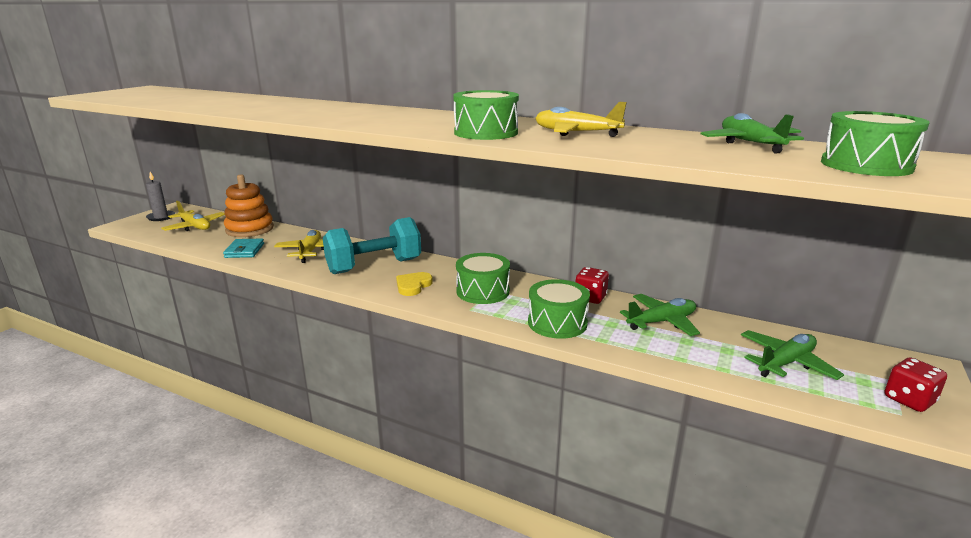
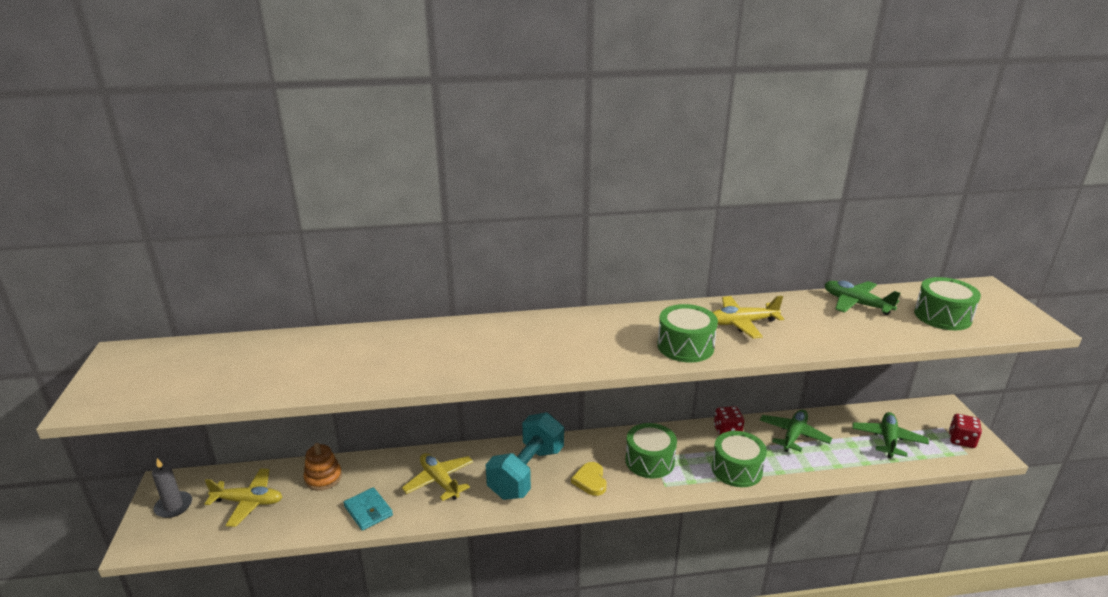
camera: 35 degrees left, 5 degrees up
orange stacking toy [224,174,274,237] -> orange stacking toy [304,443,342,491], size x0.65

